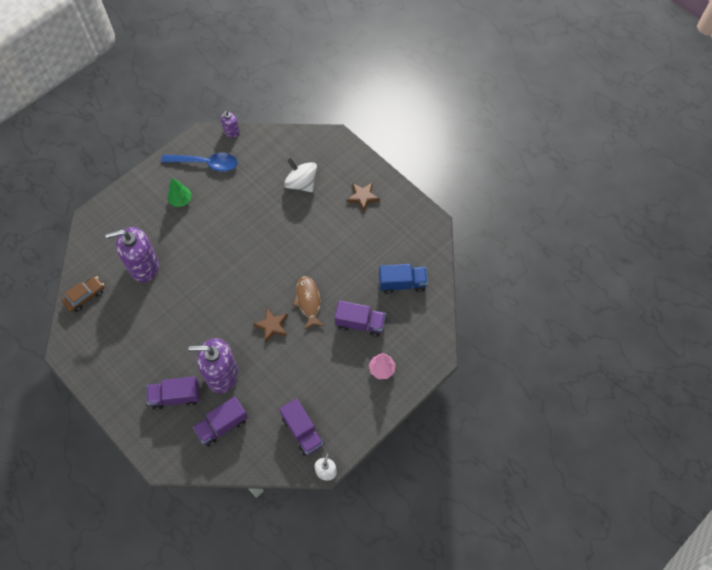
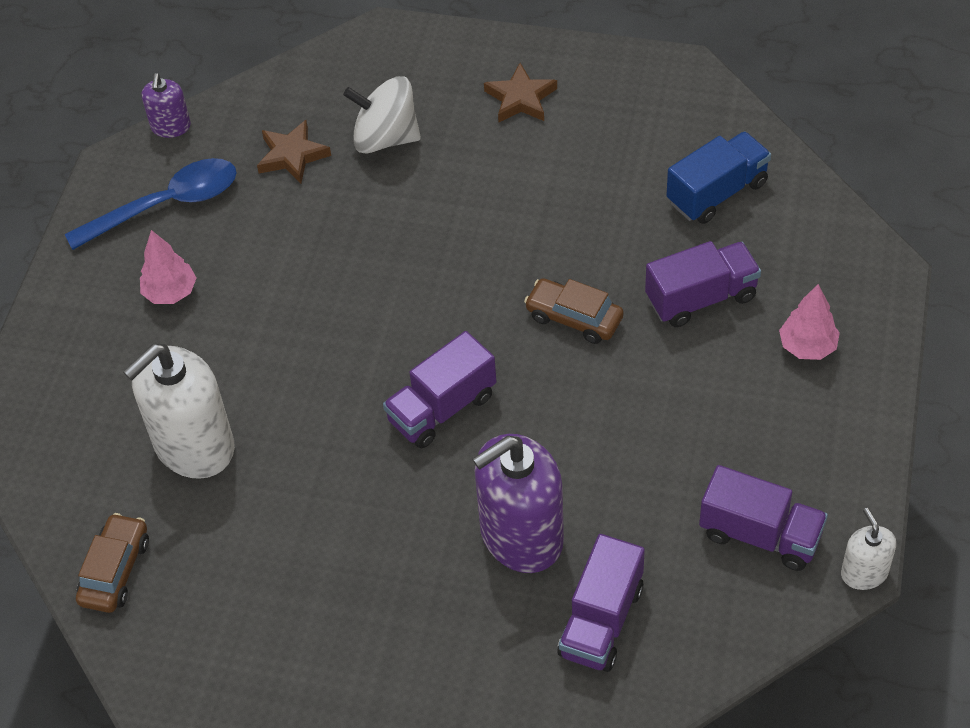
camera: 30 degrees left, 10 degrees down
purple soap dispenser [105,227,159,282] -> white soap dispenser [123,344,235,479]
purple truck [147,376,200,410] -> purple truck moved to [383,331,497,448]
green tree [168,178,192,207] -> pink tree [140,230,196,304]
brown star [253,308,288,342] -> brown star moved to [257,120,331,184]
brown fish [292,276,324,330] -> brown car [524,278,624,344]

